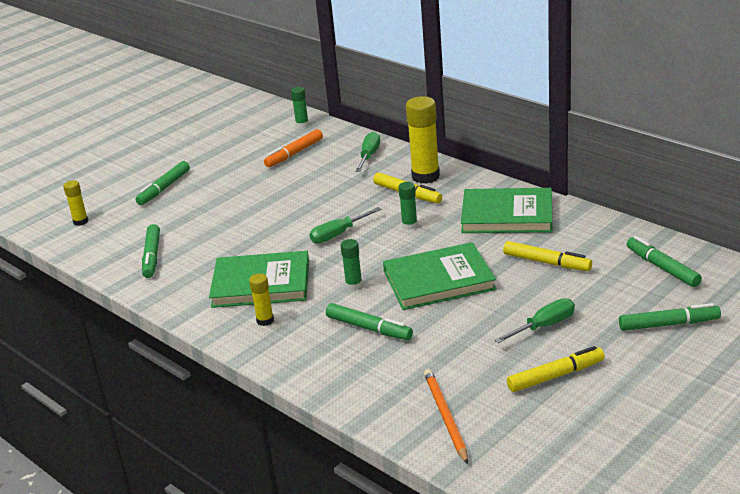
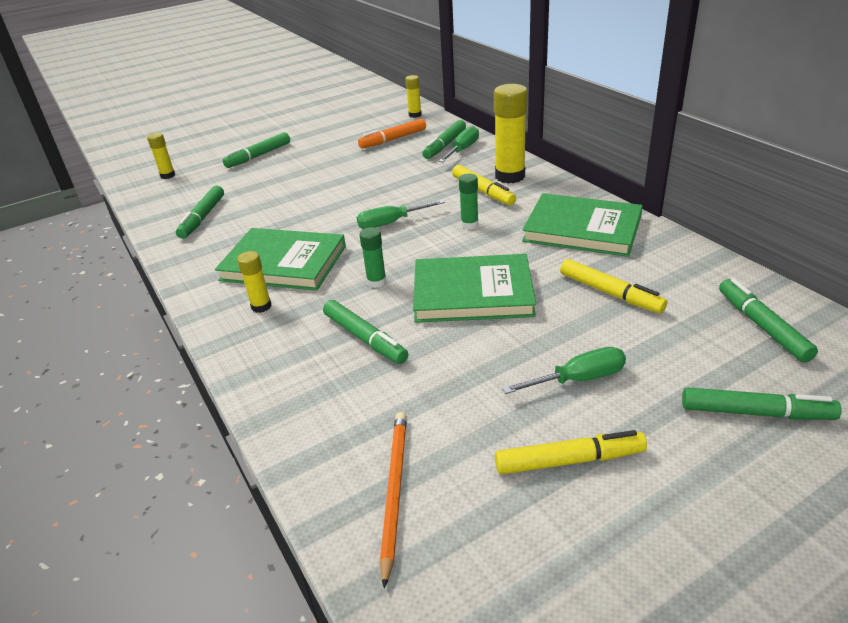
camera: 15 degrees right, 5 degrees up
green glue stick [291,87,309,128] -> yellow glue stick [405,75,422,118]
none -> green marker [422,120,466,159]

